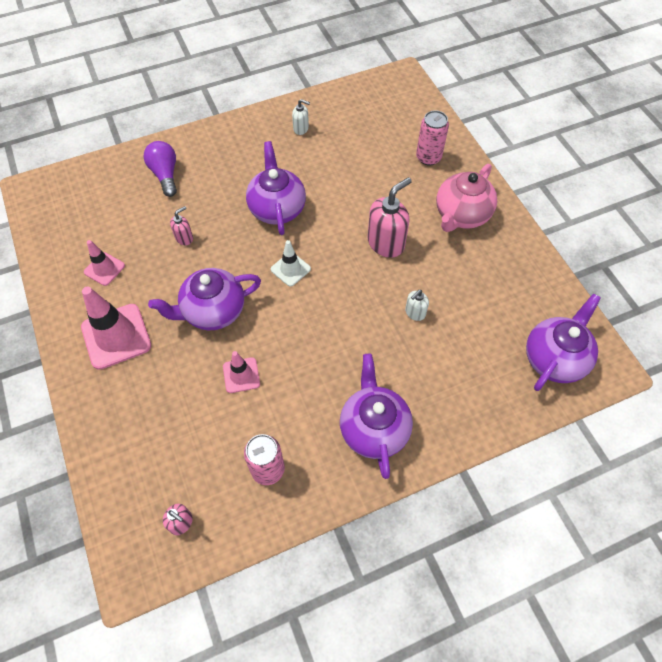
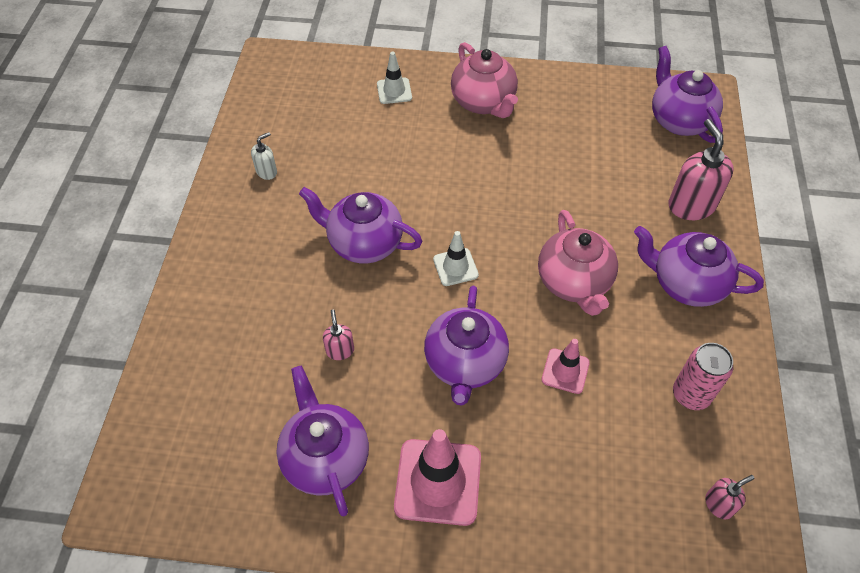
camera: 60 degrees left, 5 degrees down
pink traffic cone [84,240,125,286] -> purple teapot [276,366,369,516]
purple light bulb [144,141,177,197] -> none
pink soap dispenser [367,177,412,258] -> pink soap dispenser moved to [669,119,734,220]
white soap dispenser [405,290,429,321] -> none
pink can [416,110,449,165] -> white traffic cone [377,51,412,104]
none -> pink teapot [538,210,618,316]

